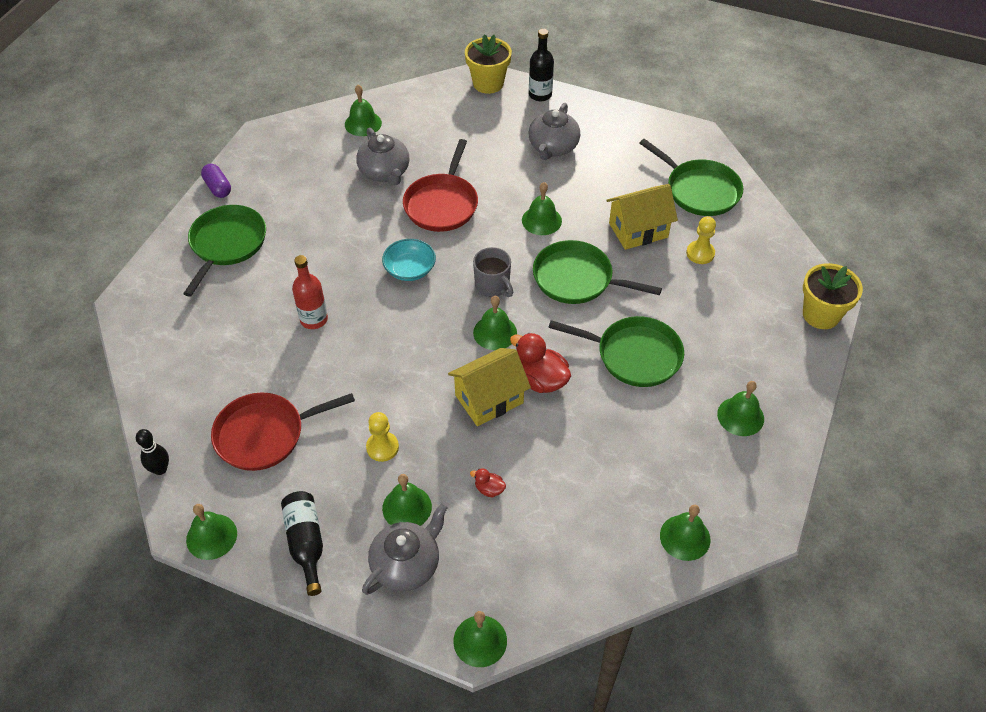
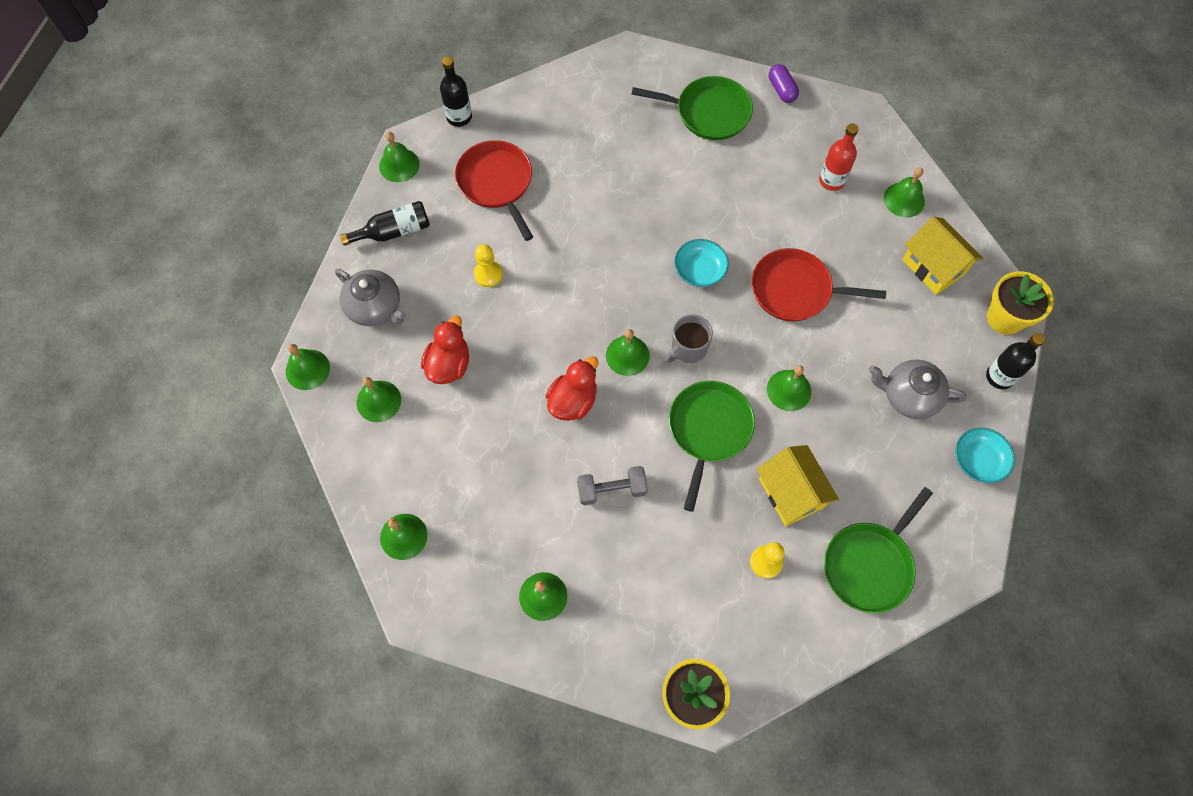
camera: 85 degrees right, 15 degrees up
black bowling pin [136,429,169,475] -> black bottle [440,57,472,127]
purple capsule [201,164,231,198] -> purple capsule turned 75 degrees counterclockwise [769,64,799,103]
red bottle [292,255,328,329] -> red bottle moved to [819,123,859,191]
grey teapot [356,128,409,185] -> none
green bell [382,474,432,526] -> green bell moved to [357,377,401,422]
yellow house [448,348,531,426] -> yellow house moved to [902,217,983,295]
red duck [470,468,506,498] -> red duck [421,316,469,384], size x2.04
green pan [548,316,684,387] -> grey dumbbell [577,466,648,505]
none -> turquoise bowl [955,427,1015,484]

